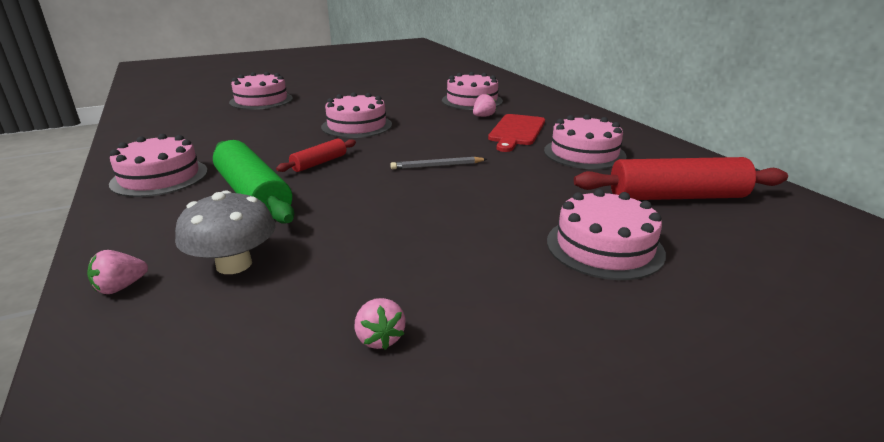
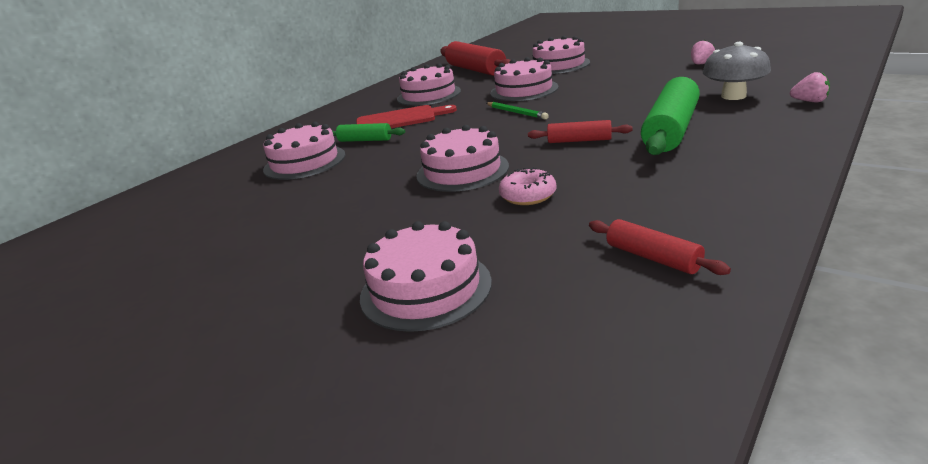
camera: 115 degrees left, 0 degrees up
pink cake [109,134,208,197] -> pink cake moved to [490,57,558,101]
grey pencil [390,157,487,169] -> green pencil [486,102,549,119]
pink strawberry [473,94,497,117] -> green rolling pin [332,123,405,142]
none -> pink donut [499,167,557,205]
none -> red rolling pin [589,219,731,275]

